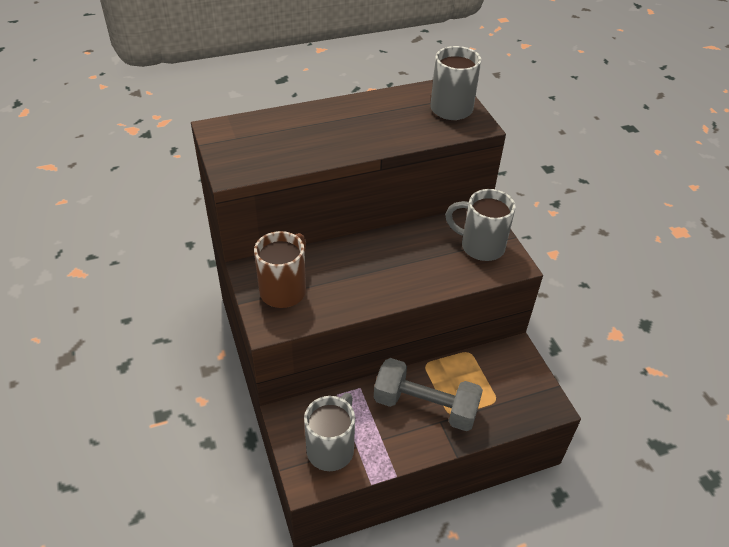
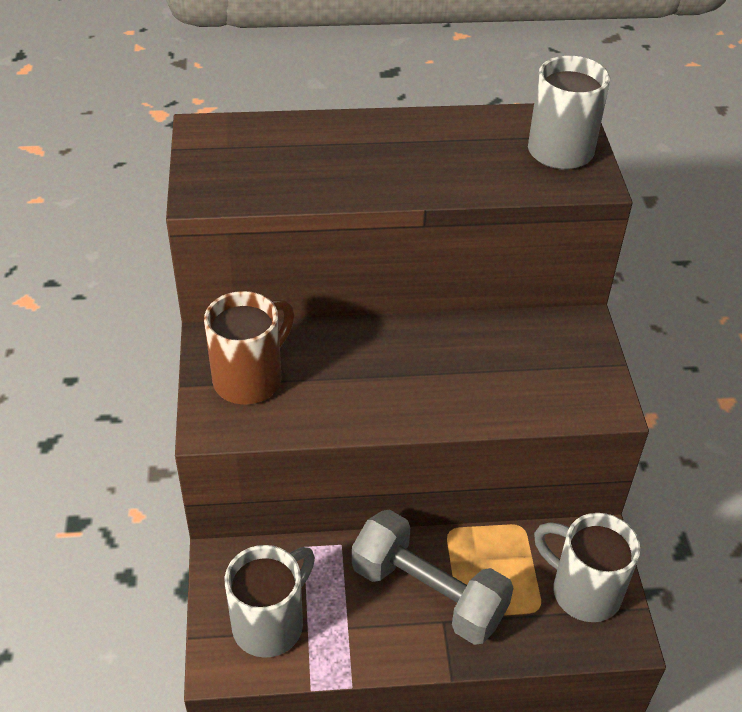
camera: 15 degrees right, 0 degrees up
grey mug [445,189,516,261] -> grey mug moved to [534,513,640,622]

